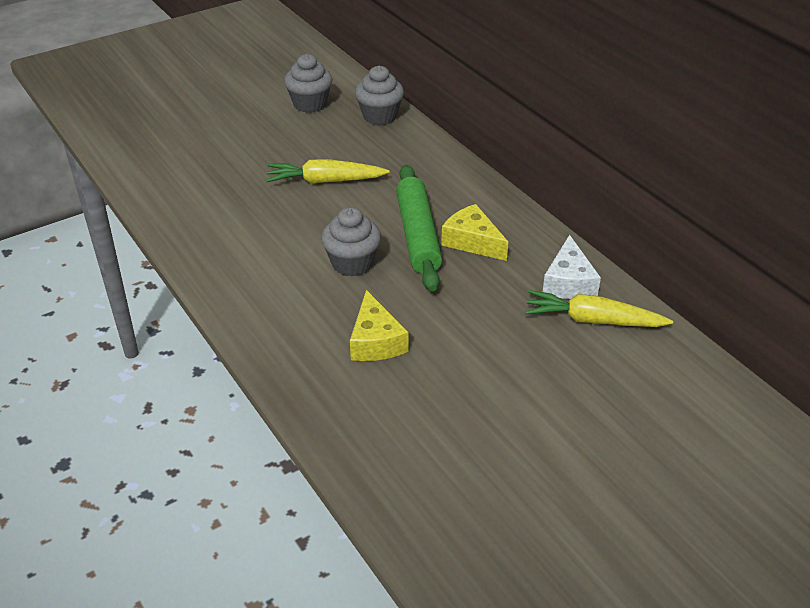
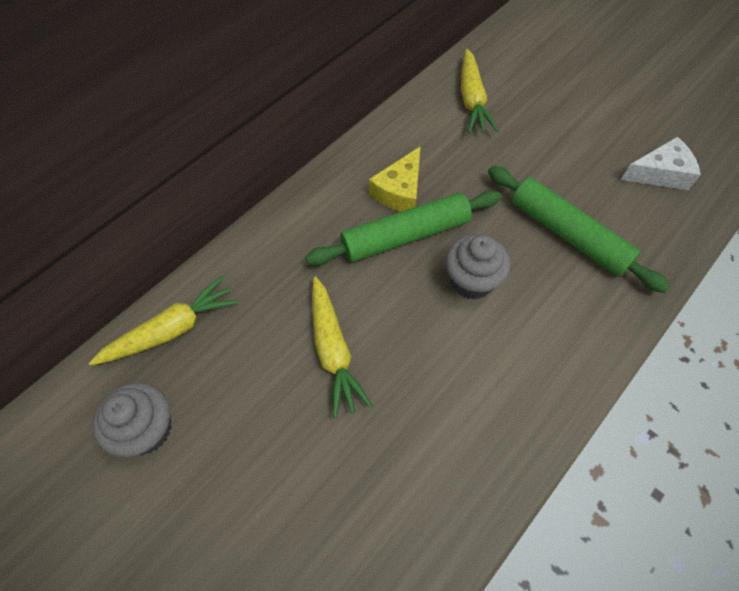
camera: 105 degrees left, 20 degrees up
yellow cheese [350,290,409,361] -> green rolling pin [488,166,670,293]
grey cupcake [355,66,404,125] -> yellow carrot [89,276,239,366]
white cheese [543,235,601,299] -> white cheese moved to [621,137,701,190]

